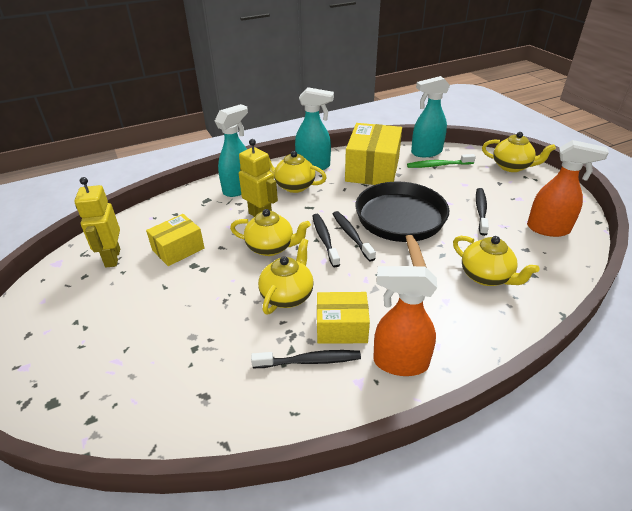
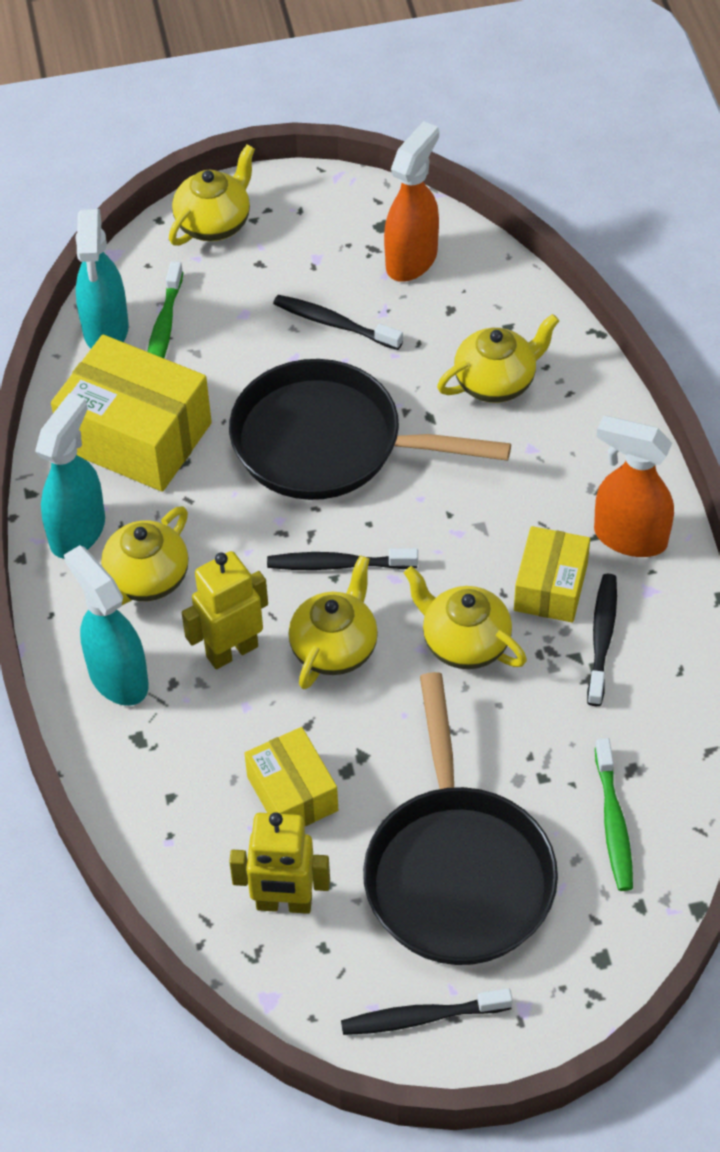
camera: 75 degrees left, 15 degrees up
black toothbrush [333,211,376,262] -> black toothbrush moved to [341,989,513,1035]
orange spray bottle [373,266,437,376] -> orange spray bottle turned 90 degrees clockwise [594,415,674,557]
none -> black pan [363,672,558,965]
none -> green toothbrush [595,738,633,891]

